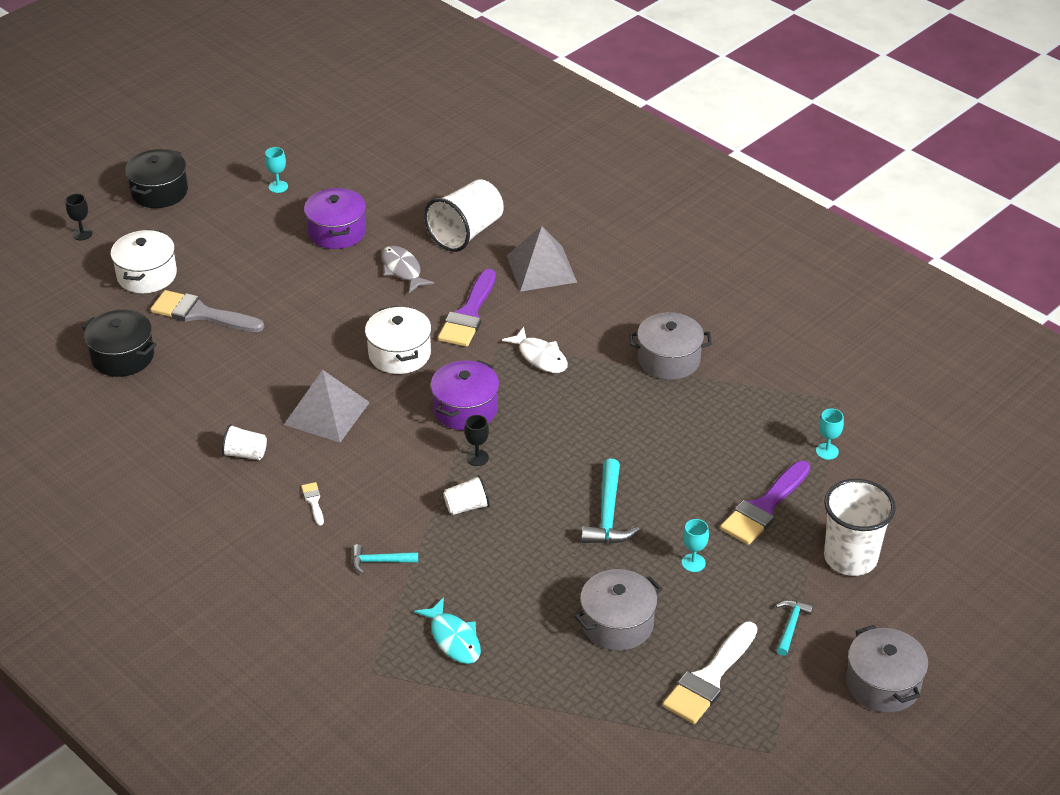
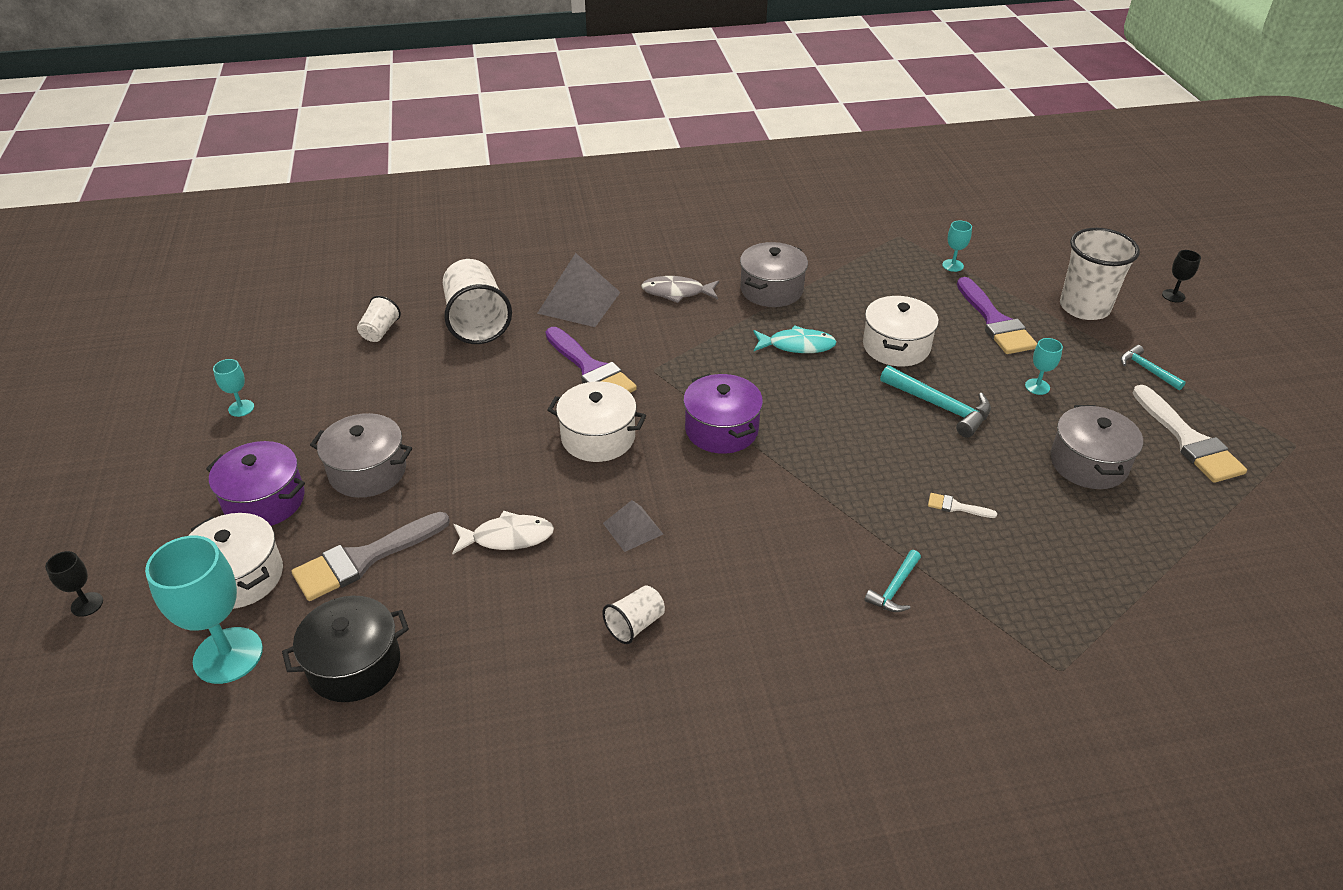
camera: 55 degrees left, 0 degrees up
black pot [125,149,188,208] -> none
grey pyramid [284,370,370,443] -> grey pyramid [603,500,664,552], size x0.56
white brush [301,482,324,526] -> white brush moved to [928,493,997,518]
purple pot [304,187,366,249] -> purple pot moved to [206,441,305,526]
grey fish [381,245,434,293] -> grey fish moved to [641,276,719,303]
turquoise fish [414,597,481,664] -> turquoise fish moved to [753,325,837,353]
white cup [443,475,490,515] -> white cup moved to [357,296,401,342]
black goblet [465,415,489,466] -> black goblet moved to [1162,250,1201,303]
white fish [502,327,568,373] -> white fish moved to [452,510,554,554]
grey pot [846,625,928,713] -> grey pot moved to [310,413,412,498]
none -> turquoise goblet [145,536,263,684]
none -> white pot [863,296,939,366]

